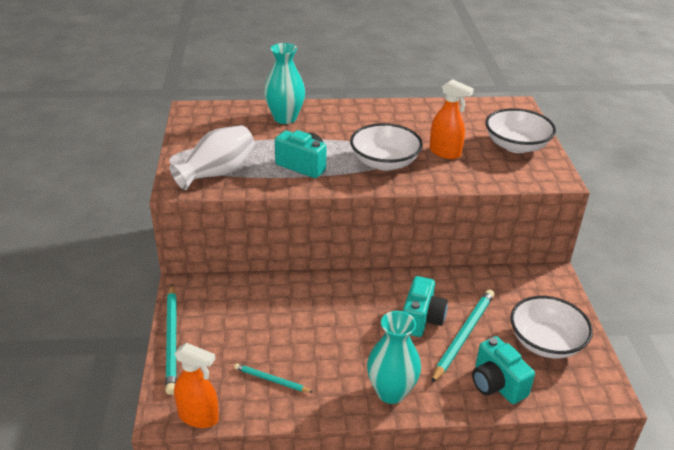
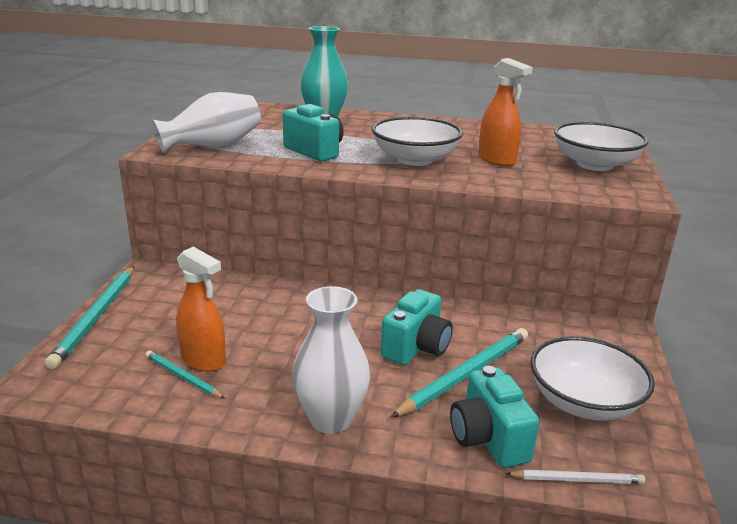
camera: 15 degrees right, 10 degrees down
orange spray bottle [174,343,219,428] -> orange spray bottle moved to [176,247,226,372]
turquoise vase [367,311,421,404] -> white vase [292,286,370,434]
none -> white pencil [505,470,645,484]

